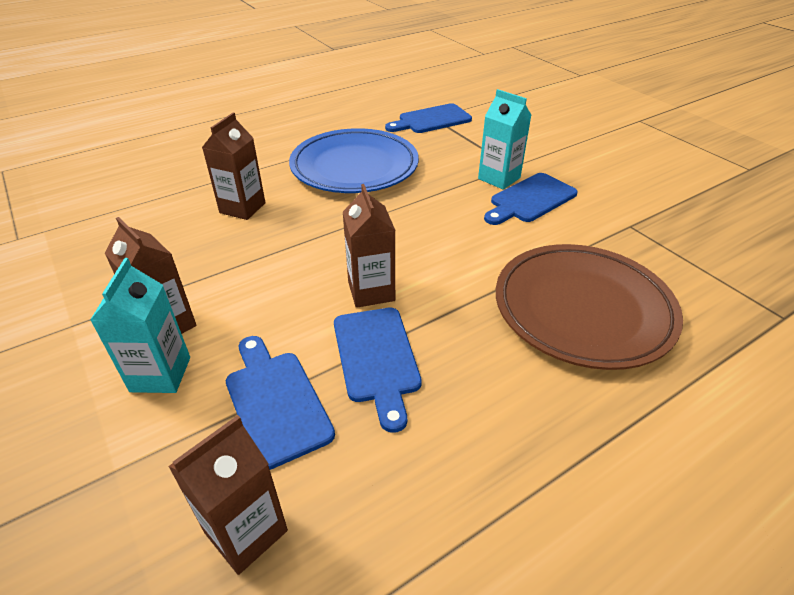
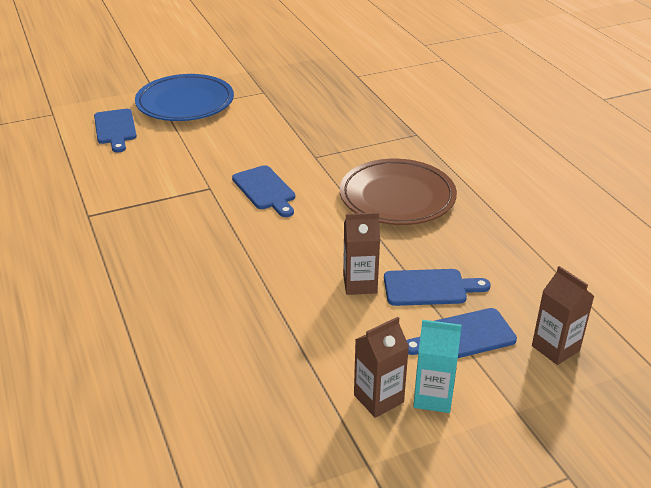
camera: 80 degrees left, 5 degrees down
brown carton [202,113,265,220] -> none
blue plate [289,128,419,193] -> blue plate moved to [135,74,234,121]
blue cutting board [385,103,472,133] -> blue cutting board moved to [94,109,137,153]
turquoise carton [478,89,532,190] -> none

